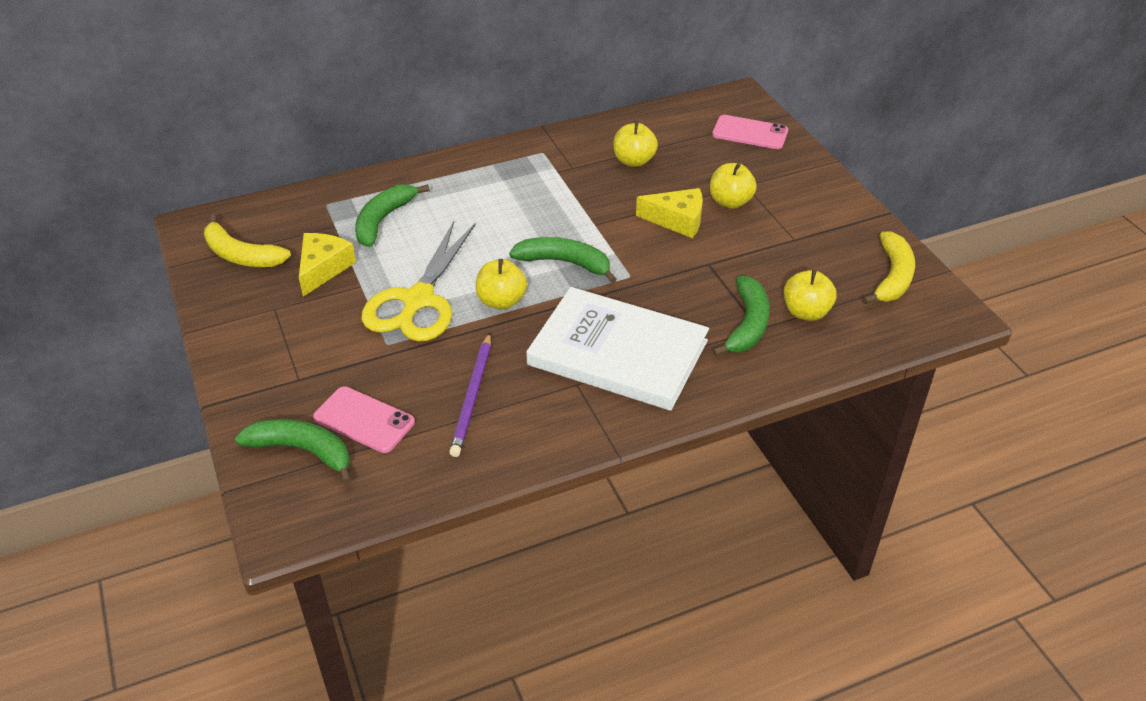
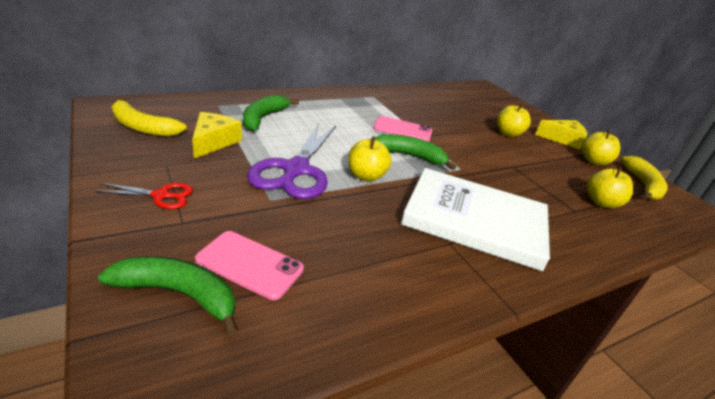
camera: 10 degrees left, 10 degrees down
yellow scissors [362,221,476,341] -> purple scissors [247,123,336,199]
purple pencil [449,333,491,457] -> none
yellow apple [614,121,658,167] -> yellow apple moved to [582,130,620,166]
yellow cheese [636,188,703,238] -> yellow cheese moved to [535,120,587,150]
pink phone [712,115,788,149] -> pink phone moved to [373,116,432,142]
green banana [712,276,770,356] -> none
none -> red scissors [94,183,193,209]

